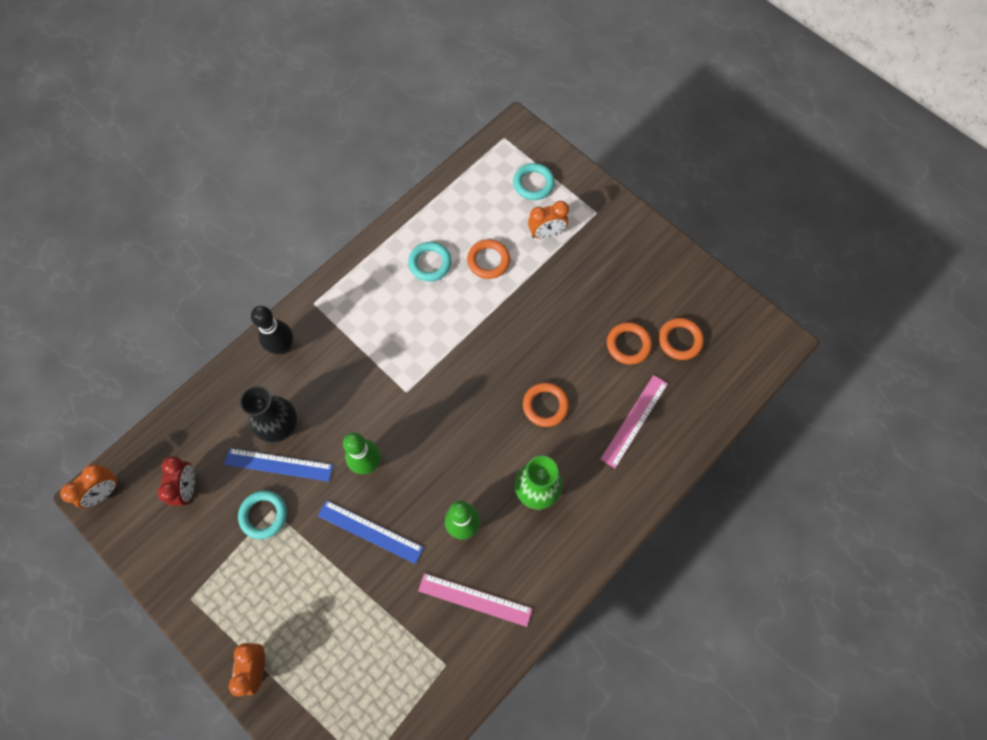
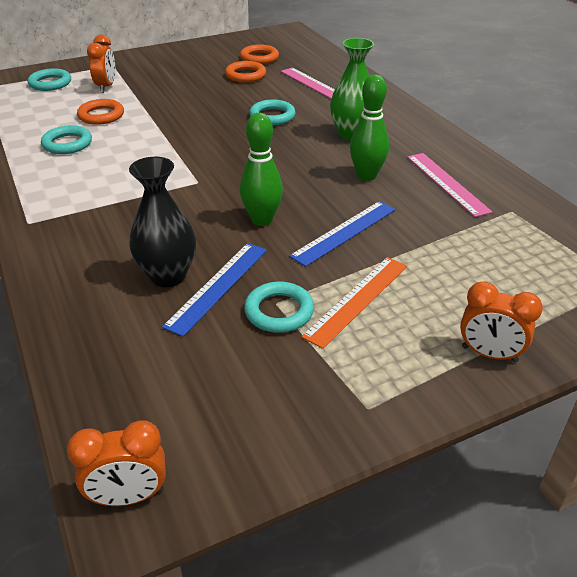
camera: 70 degrees left, 30 degrees down
orange clock [60,464,119,509] -> orange clock turned 105 degrees clockwise [67,420,166,506]
red clock [157,456,195,506] -> none
black bowling pin [251,306,293,354] -> none
pink ruler [418,573,532,627] -> pink ruler turned 60 degrees counterclockwise [407,153,492,217]
orange ring [523,382,569,427] -> turquoise ring [249,99,296,125]
none -> orange ruler [301,257,407,349]

